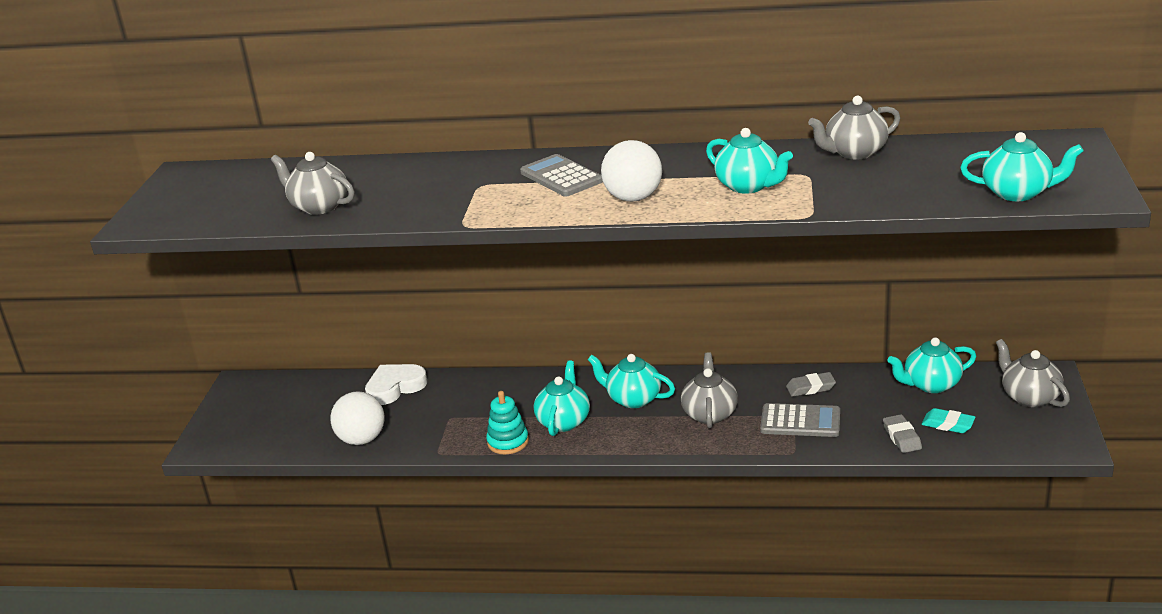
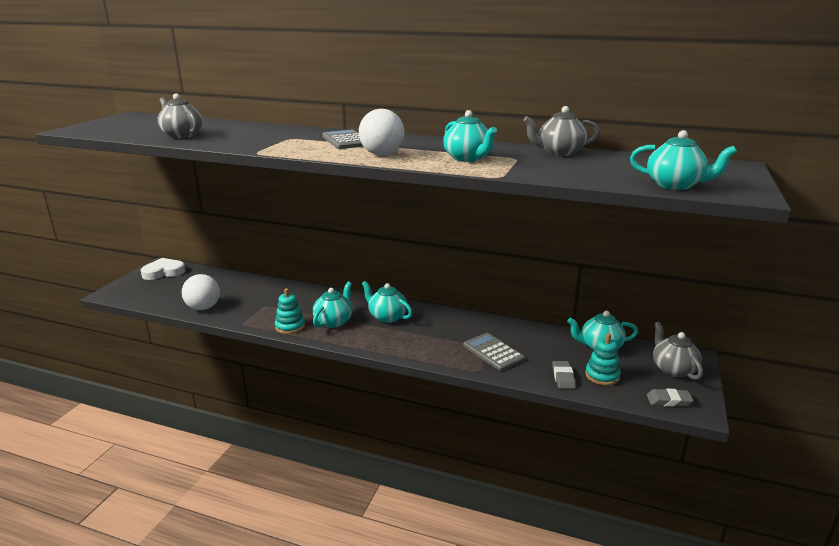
camera: 10 degrees right, 5 degrees down
white heart [365,364,427,405] -> white heart moved to [141,258,186,280]
grey teapot [681,352,738,428] -> none
grey calculator [760,403,840,437] -> grey calculator turned 150 degrees counterclockwise [463,333,525,371]
grey eraser [786,372,836,397] -> grey eraser moved to [647,388,693,407]
turquoise eraser [921,408,975,433] -> turquoise stacking toy [585,333,621,386]

